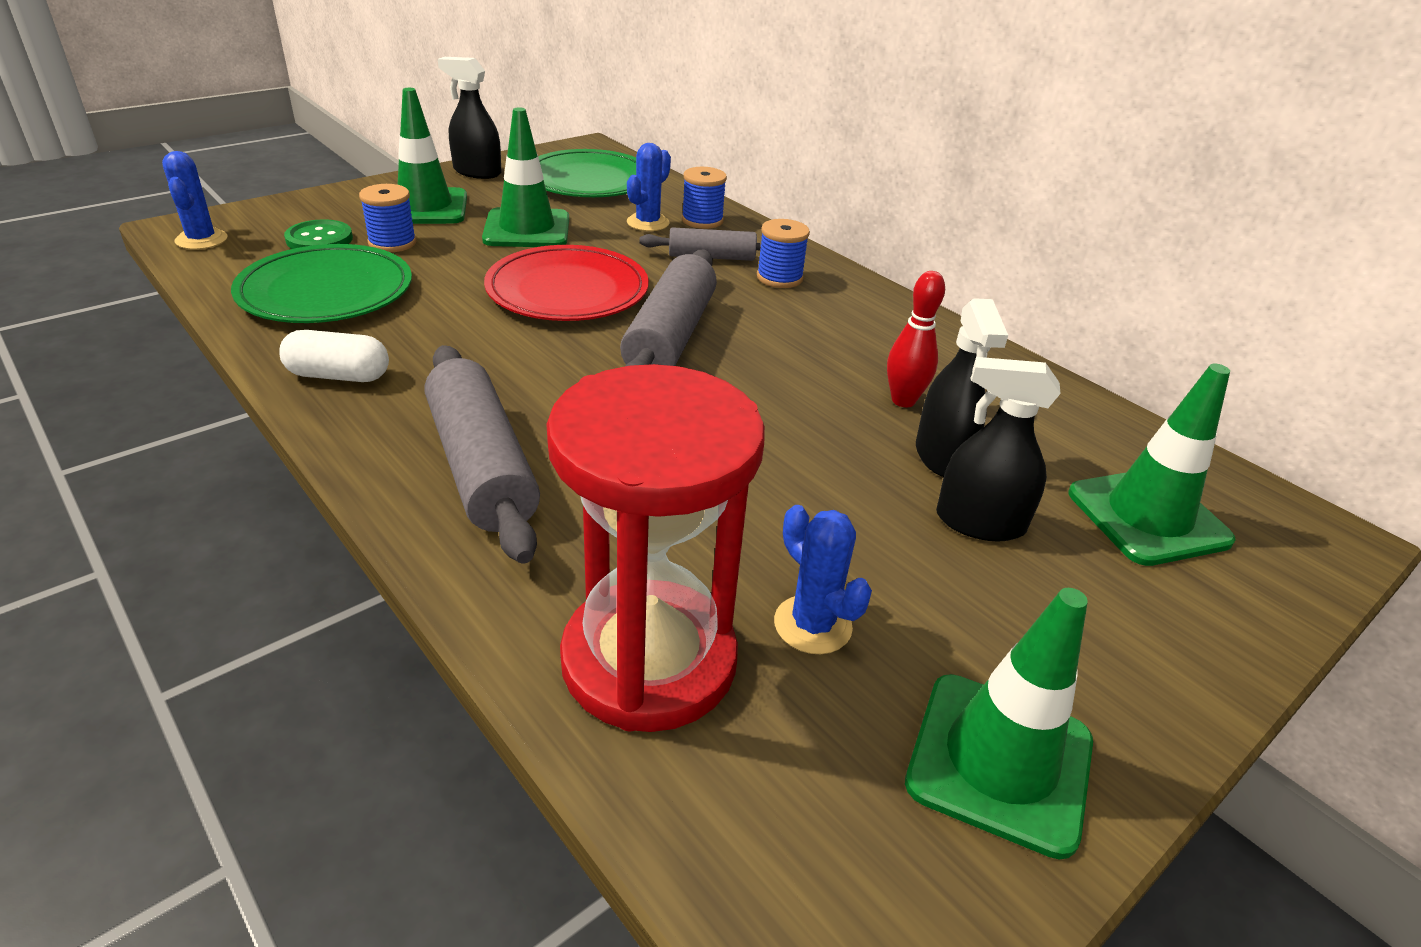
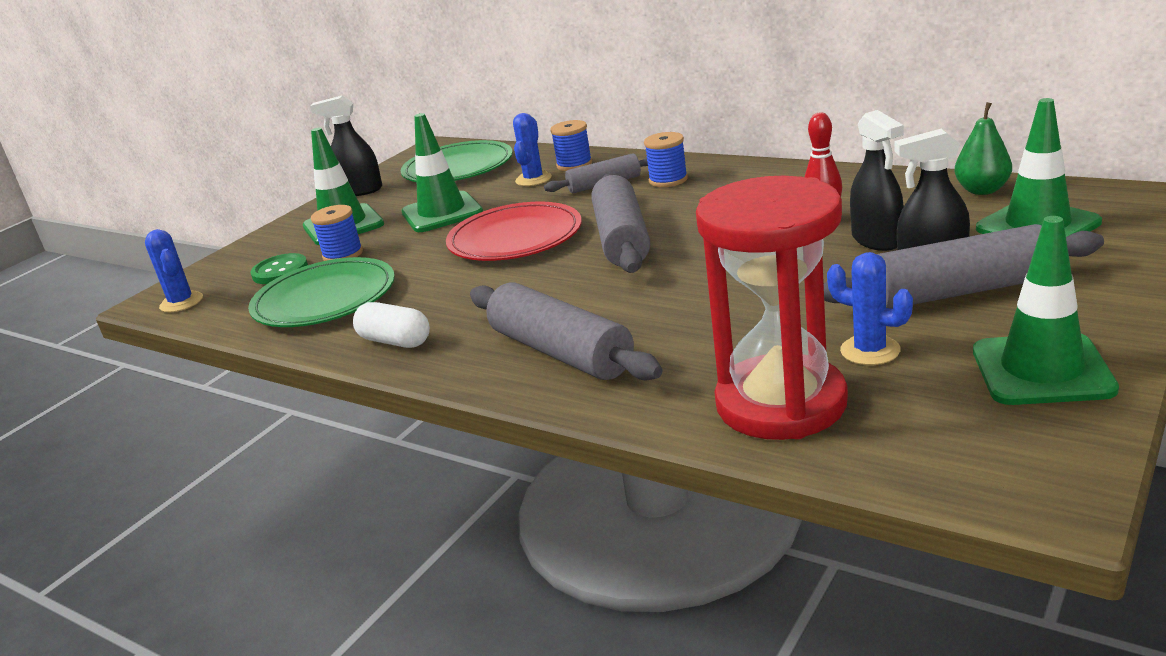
camera: 10 degrees left, 10 degrees down
white capsule [279,330,389,382] -> white capsule turned 45 degrees clockwise [353,302,430,348]
none -> grey rolling pin [824,224,1104,309]
none -> green pear [954,102,1012,195]

